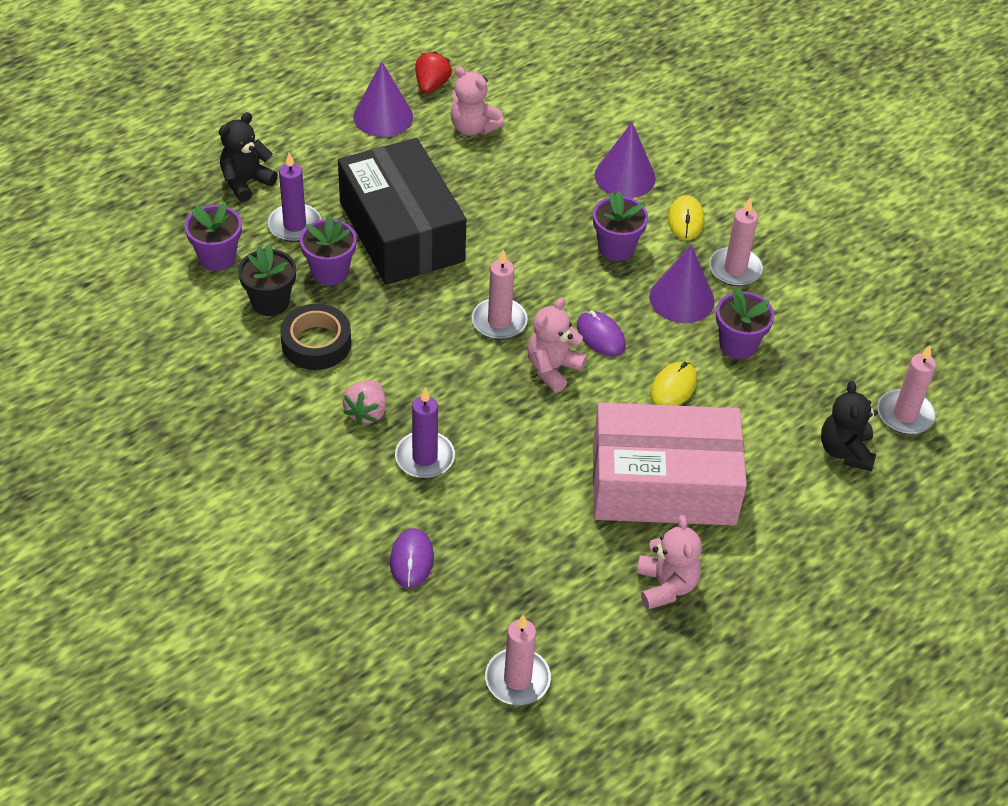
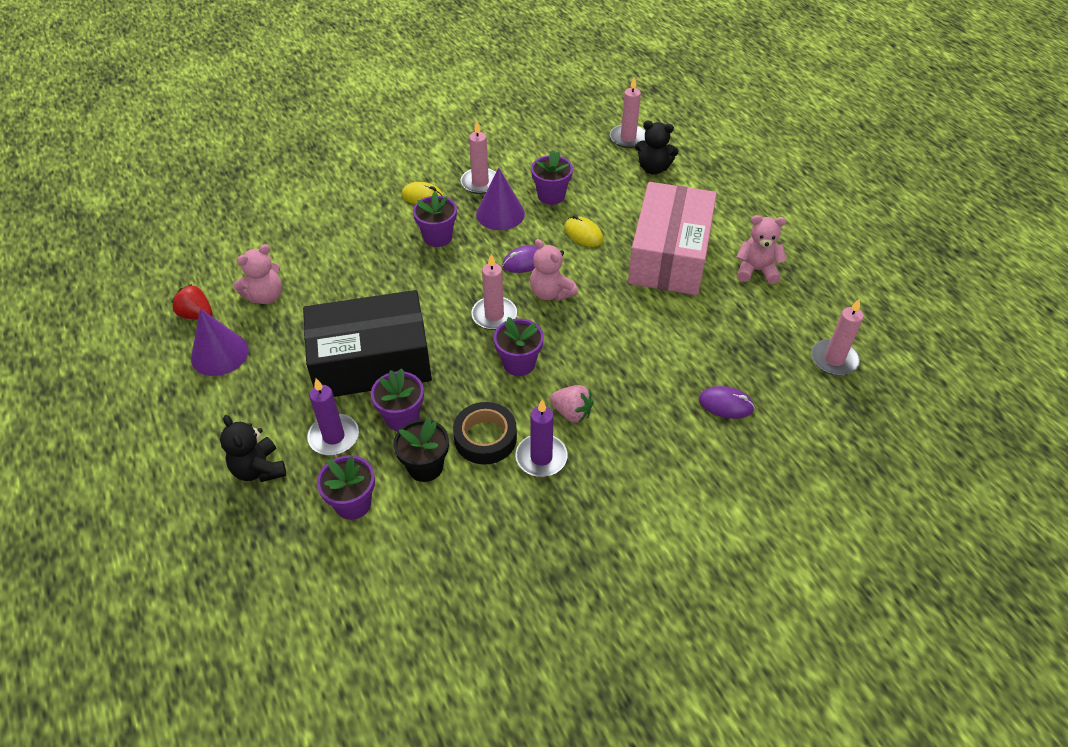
camera: 75 degrees left, 0 degrees up
purple candle [395,388,455,478] -> purple candle moved to [516,400,568,477]
purple cone [594,122,656,198] -> none
none -> purple flower pot [494,317,544,376]

